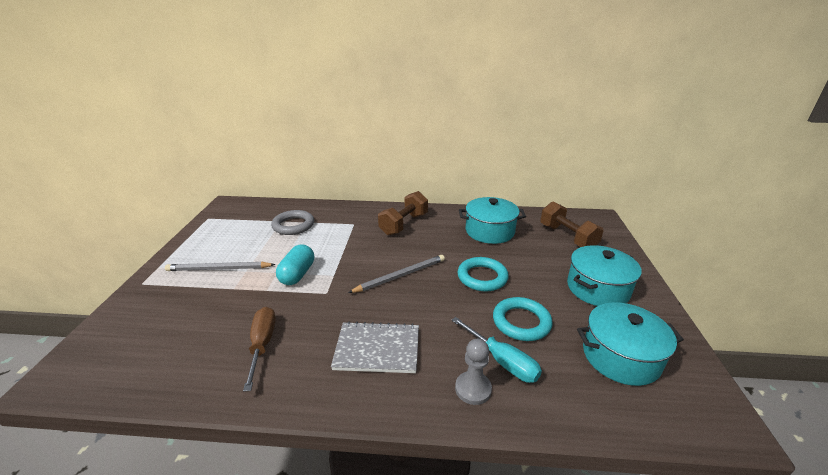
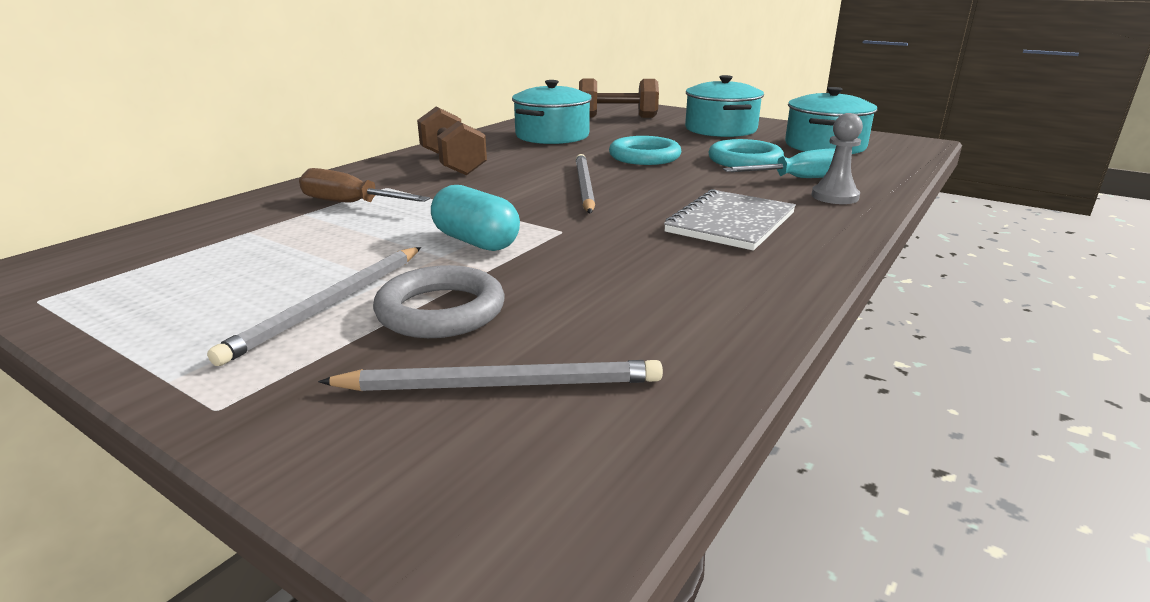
camera: 60 degrees left, 5 degrees down
brown screwdriver [243,307,276,392] -> brown screwdriver moved to [299,168,430,203]
grey ring [271,210,314,235] -> grey ring moved to [373,265,505,338]
none -> grey pencil [318,360,663,391]

